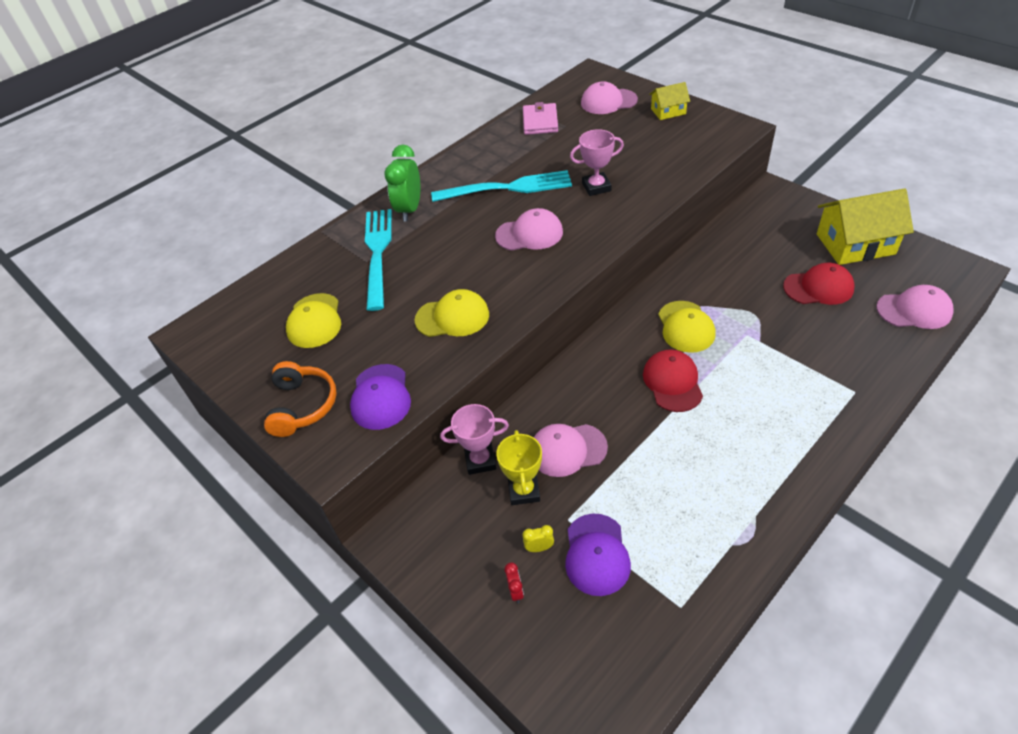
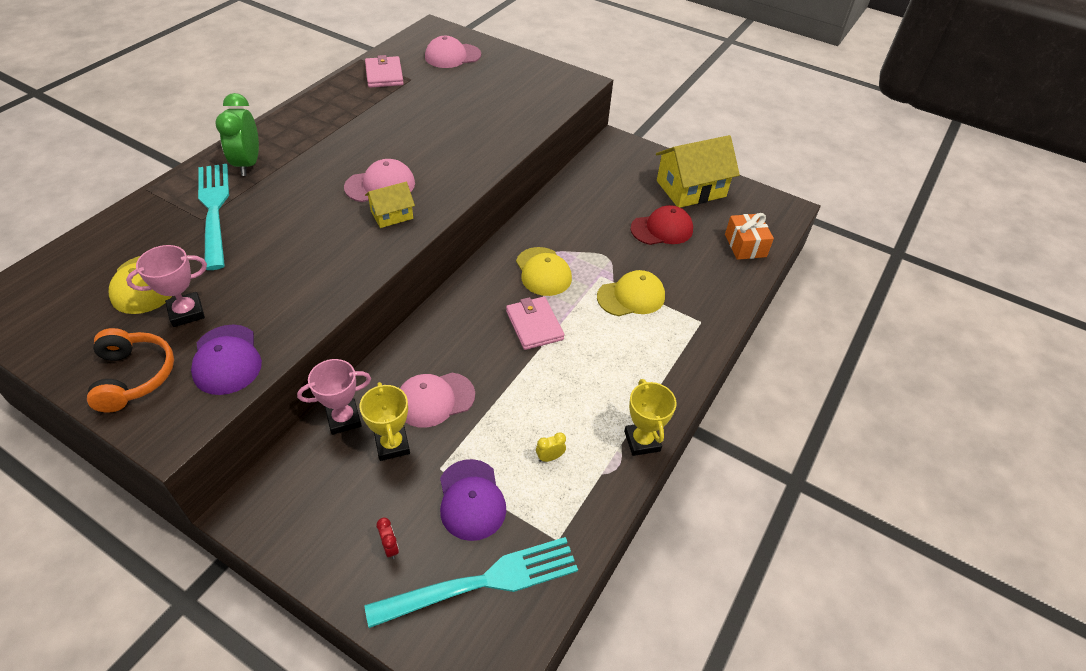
camera: 20 degrees left, 0 degrees up
yellow cap [414,289,489,337] -> yellow cap moved to [597,270,665,316]
turquoise fork [431,170,572,202] -> turquoise fork moved to [365,537,578,628]
yellow clock [523,525,554,552] -> yellow clock moved to [536,432,566,462]
pink trophy [570,129,624,196] -> pink trophy moved to [126,245,207,327]
red cap [643,349,703,412] -> pink wallet [506,297,564,350]
yellow house [649,82,690,120] -> yellow house moved to [365,182,415,228]
pink cap [876,285,954,329] -> orange gift [725,213,774,260]
none -> yellow trophy [624,379,676,456]

